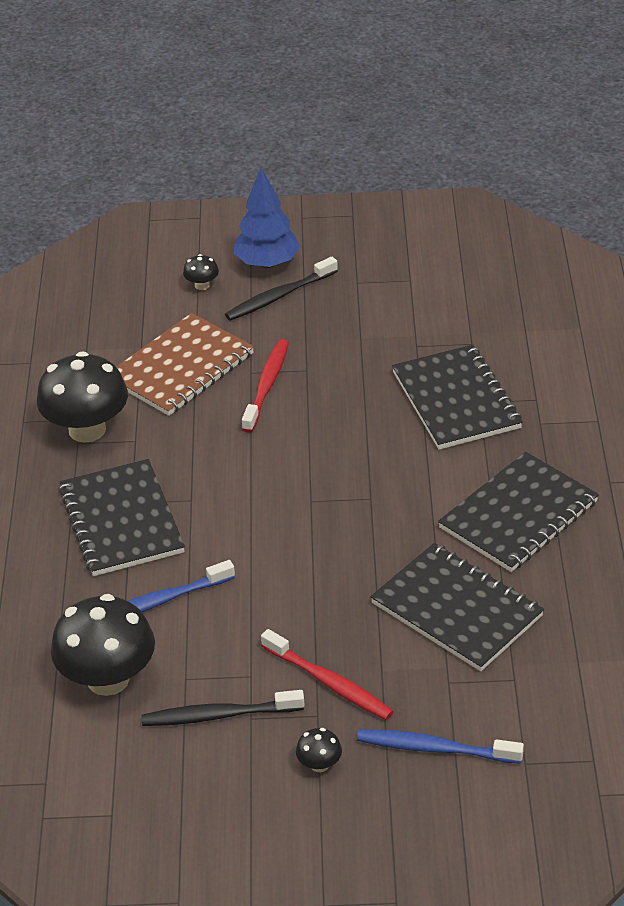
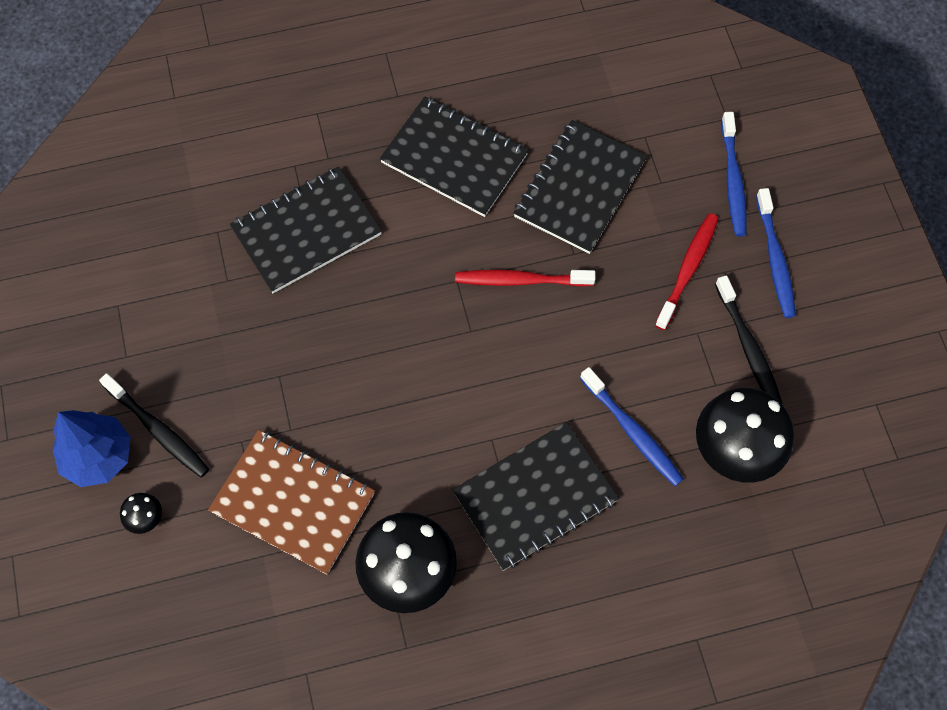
camera: 105 degrees left, 25 degrees up
red toothbrush [242,339,289,433] -> red toothbrush moved to [455,270,596,287]
black mushroom [296,728,342,772] -> blue toothbrush [756,188,796,318]

